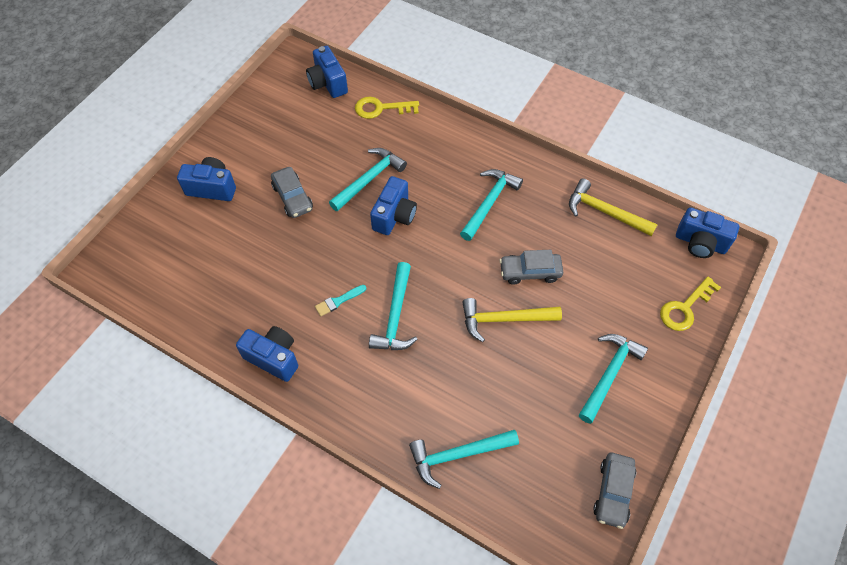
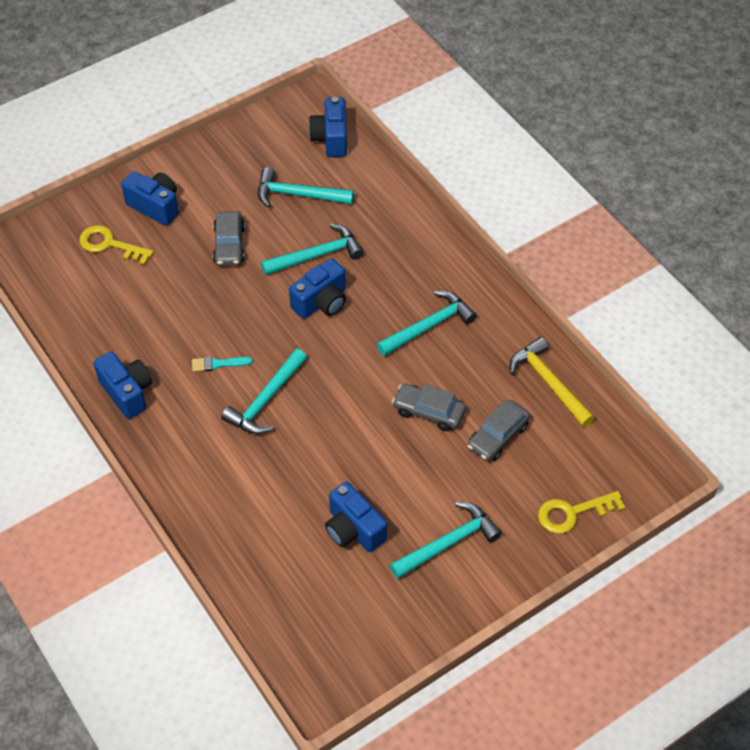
camera: 25 degrees right, 5 degrees down
yellow key [355,97,419,119] -> yellow key moved to [79,225,153,265]
turquoise hammer [409,430,519,489] -> turquoise hammer moved to [258,167,354,208]
yellow hammer [462,298,562,342] -> none
grey car [593,453,636,529] -> grey car moved to [467,400,530,461]
blue camera [676,207,739,258] -> blue camera moved to [325,481,387,552]

